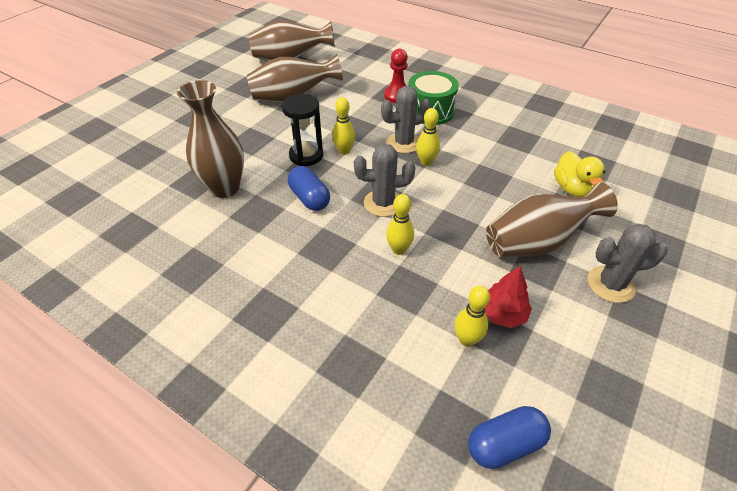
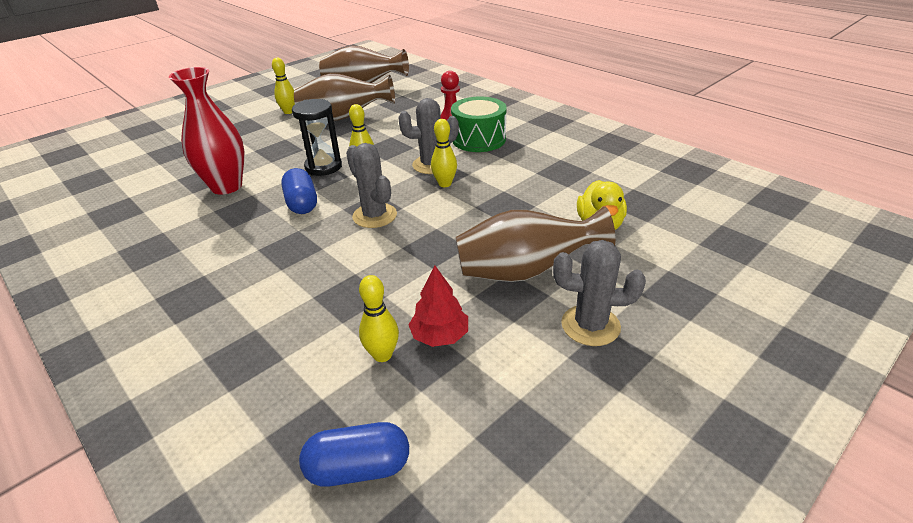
camera: 15 degrees right, 10 degrees down
brown vase [177,80,244,198] -> red vase [169,67,244,195]
grey cactus [354,144,415,217] -> grey cactus turned 45 degrees clockwise [346,143,397,228]
yellow bowling pin [386,194,414,255] -> yellow bowling pin moved to [272,58,295,114]

